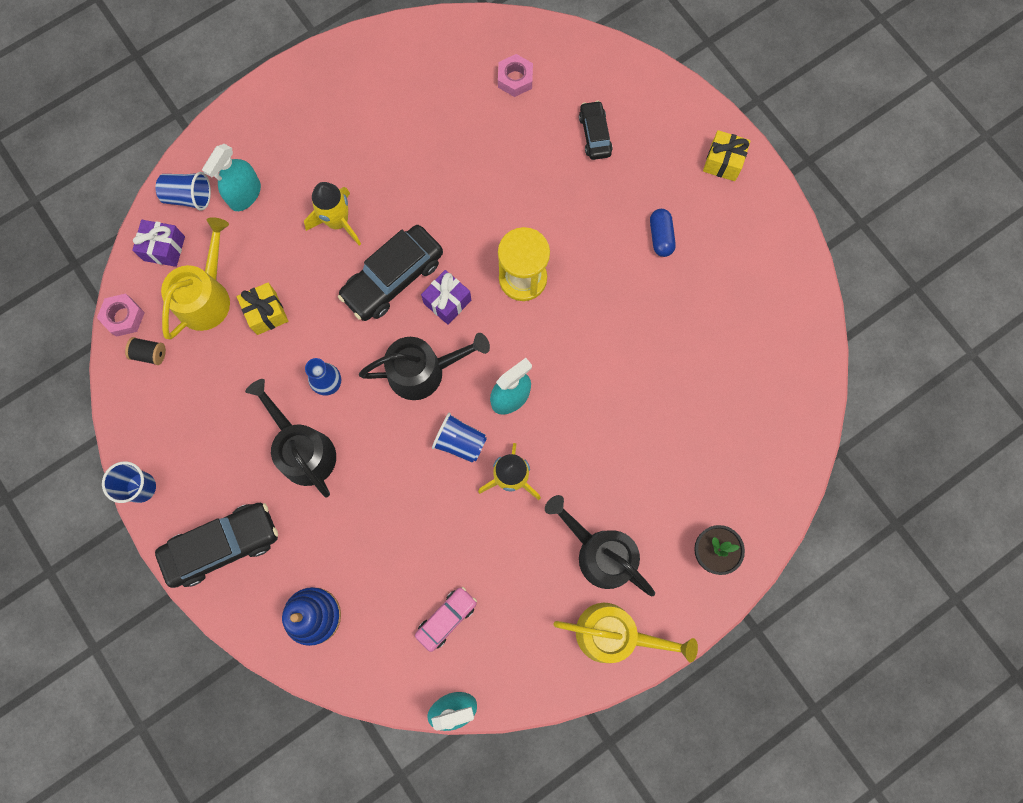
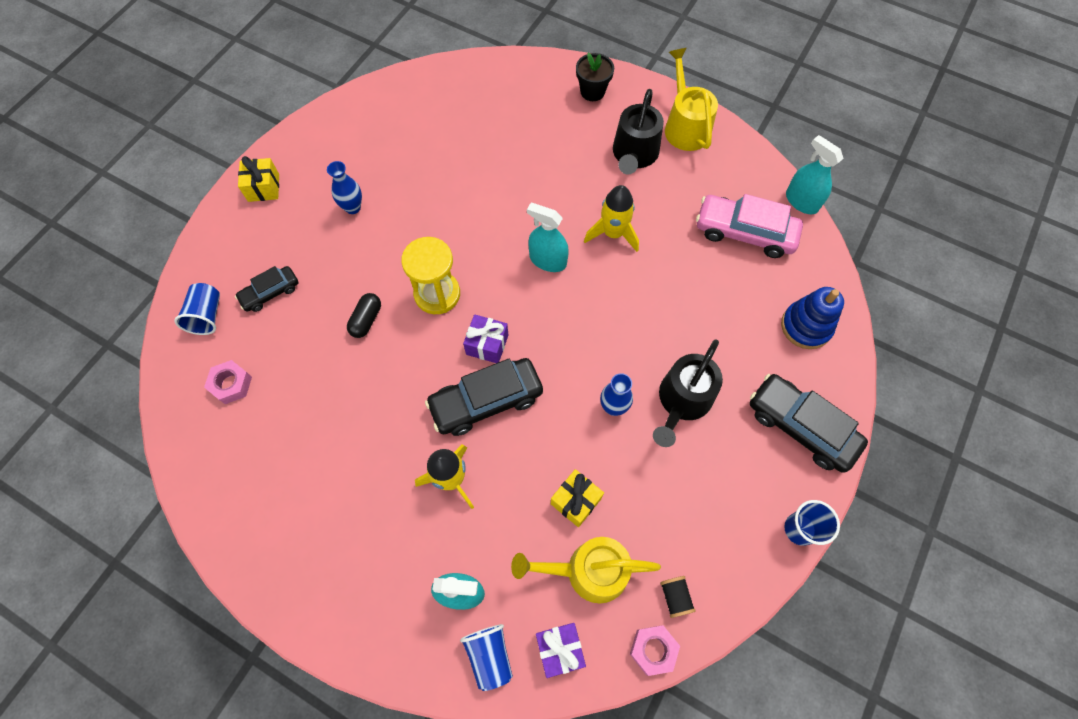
camera: 115 degrees left, 10 degrees down
black car [338,225,443,321] -> black car turned 135 degrees clockwise [425,358,543,436]
black watering can [359,333,490,400] -> none
pink car [415,587,477,652] -> pink car [696,194,803,258], size x1.75
blue cup [432,413,487,463] -> blue cup moved to [174,283,220,335]
blue capsule [650,209,676,257] -> blue vase [327,161,362,214]
none -> black capsule [347,293,381,338]

